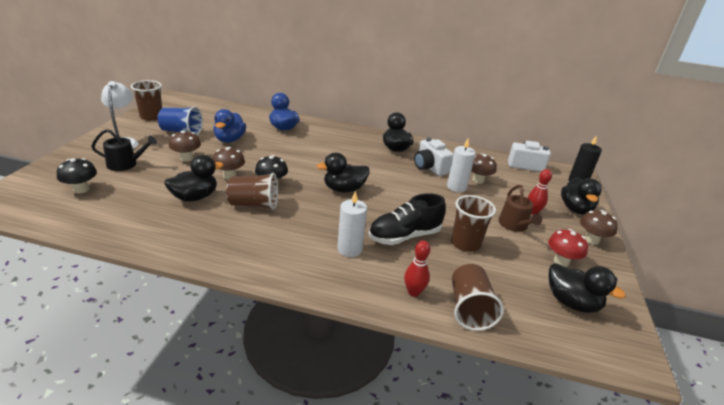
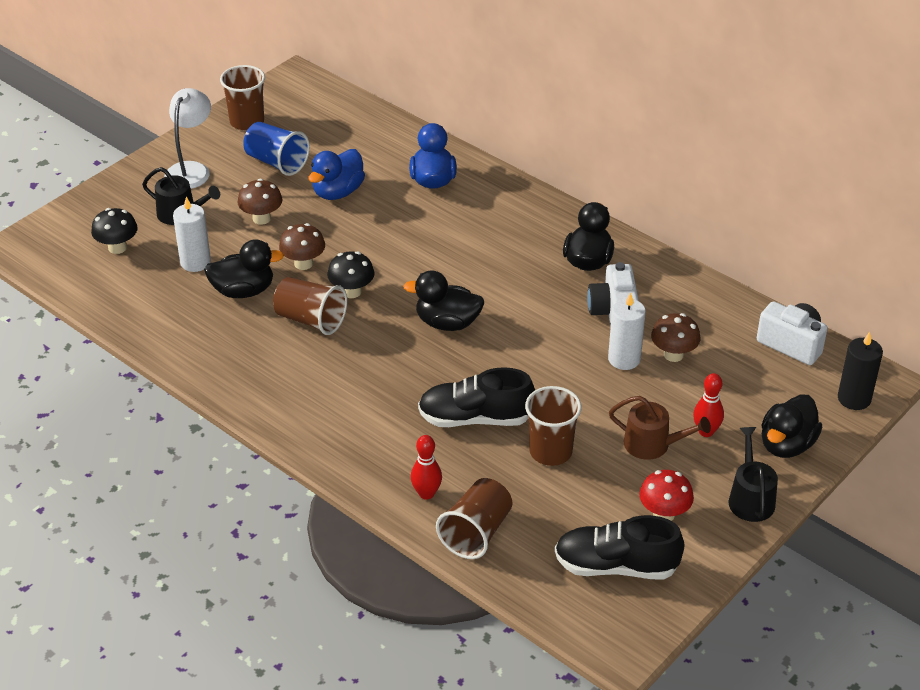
camera: 30 degrees right, 10 degrees up
white candle [337,191,367,257] -> white candle moved to [173,196,211,272]
brown watering can [498,185,542,232] -> brown watering can turned 90 degrees counterclockwise [609,396,711,460]
black duck [549,263,626,313] -> black shoe [555,515,684,580]
brown mushroom [580,210,618,245] -> black watering can [729,427,778,522]

